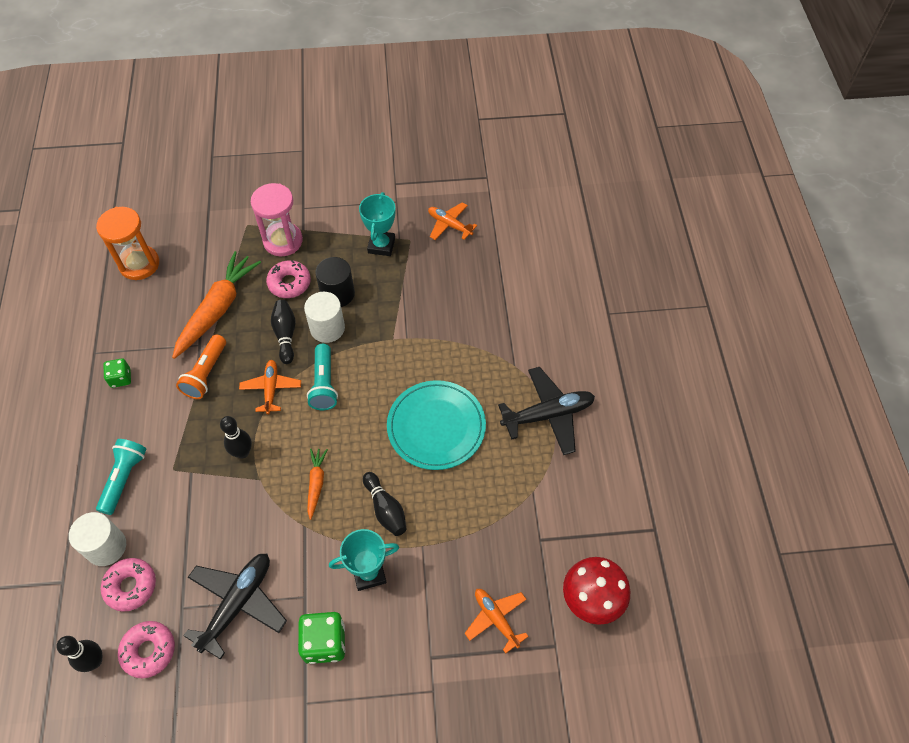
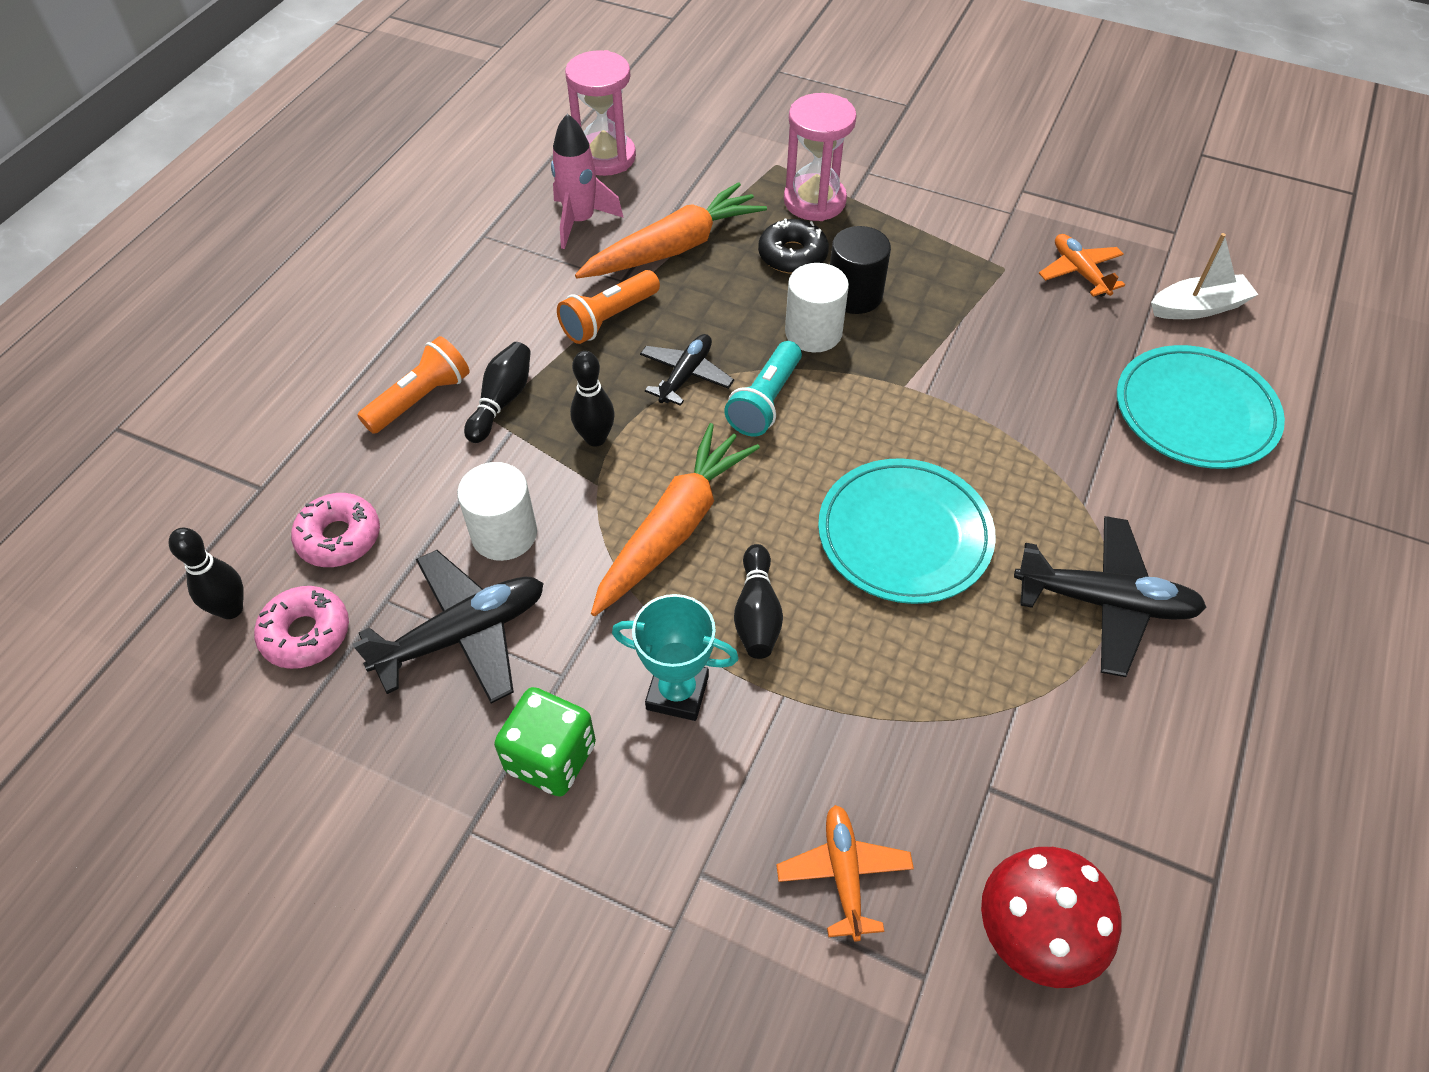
camera: 30 degrees right, 5 degrees down
white cylinder [69,512,126,566] -> white cylinder moved to [457,462,537,561]
orange hourglass [96,207,159,280] -> pink hourglass [565,50,636,176]
turquoise flashlight [96,439,146,515] -> orange flashlight [357,336,470,434]
green dice [103,358,131,388] -> none
orange plane [239,360,301,414] -> black plane [640,334,734,406]
pink donut [266,260,311,298] -> black donut [758,219,829,274]
black bowling pin [271,300,295,364] -> black bowling pin moved to [464,342,531,443]
orange carrot [307,449,328,520] -> orange carrot [591,423,760,616], size x1.99
turquoise trophy [359,192,396,256] -> none
none -> pink rocket [551,114,624,249]
none -> turquoise plate [1117,345,1285,469]
none -> white boat [1151,233,1259,319]

